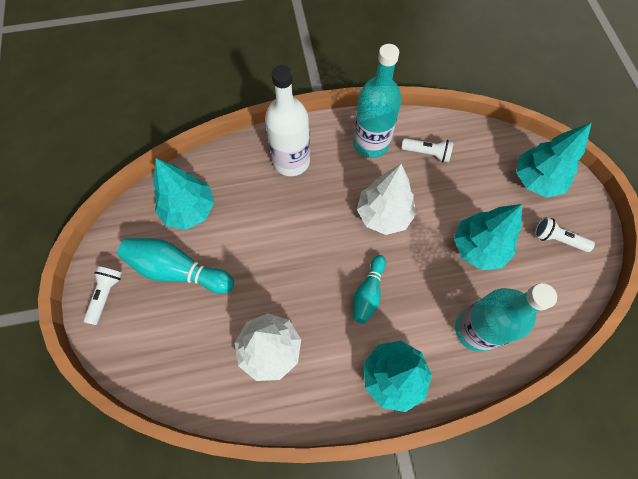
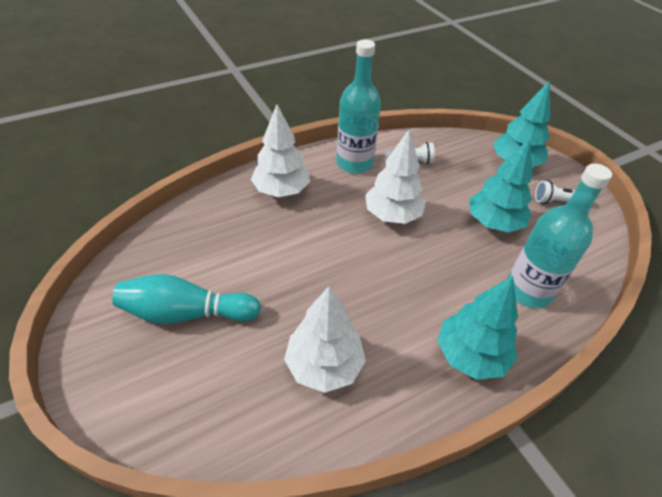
camera: 20 degrees left, 20 degrees down
white flashlight [83,266,122,325] -> none
turquoise tree [153,158,214,230] -> none
white bottle [265,65,310,176] -> white tree [251,104,310,197]
turquoise bowling pin [353,255,386,324] -> none

